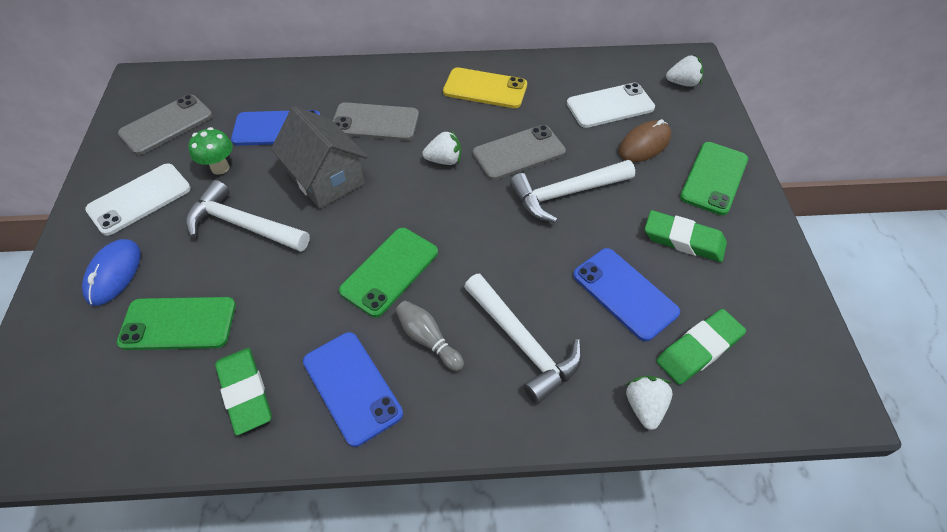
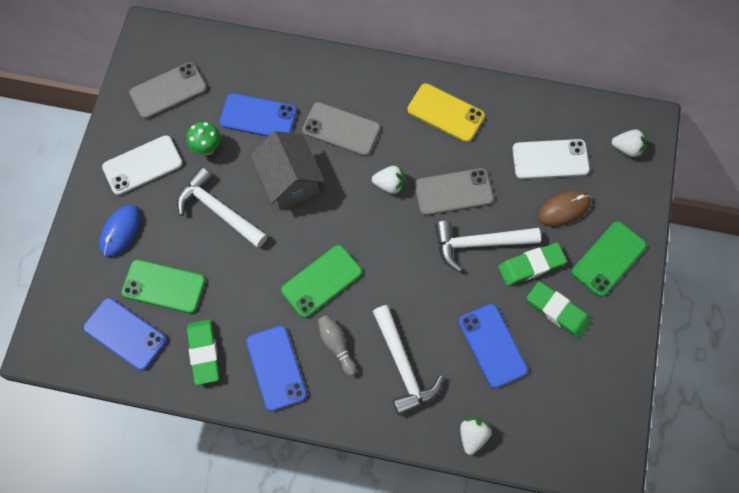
camera: 15 degrees right, 15 degrees up
green eraser [656,309,746,385] -> green eraser moved to [498,243,567,286]
none -> blue phone [83,298,167,371]

